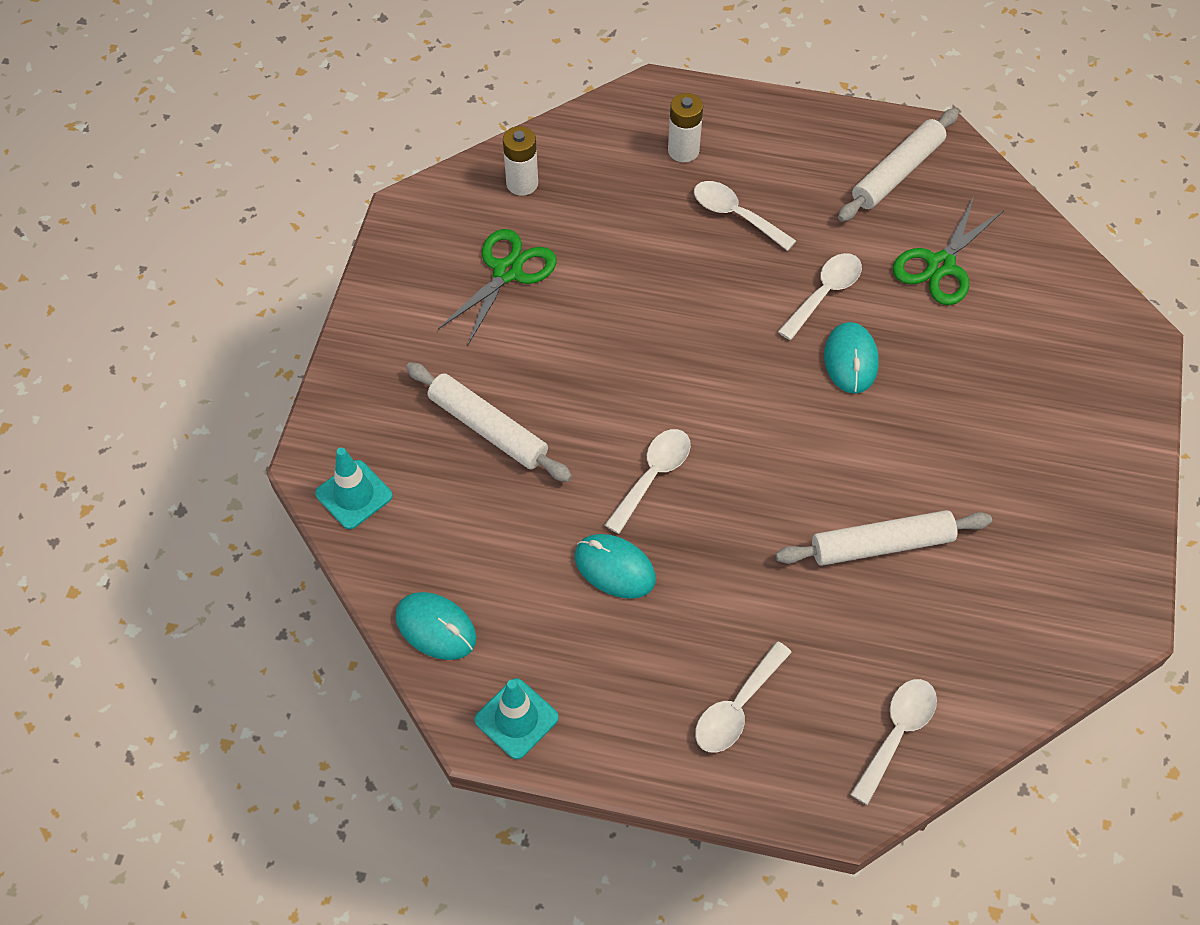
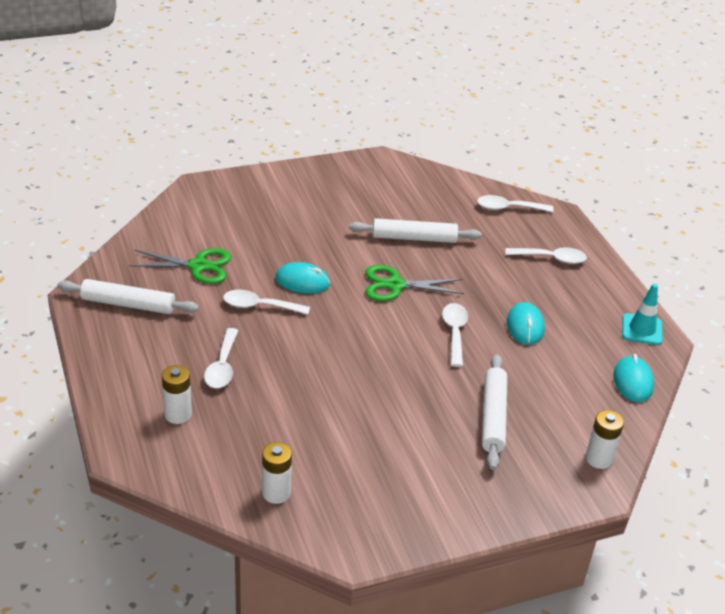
camera: 125 degrees left, 20 degrees down
turquoise traffic cone [315,447,393,529] -> white battery [585,410,624,469]
green scissors [438,229,557,346] -> green scissors moved to [365,265,464,301]
white spoon [605,429,691,534] -> white spoon turned 90 degrees clockwise [442,303,468,367]
white rolling pin [776,510,992,566] -> white rolling pin turned 45 degrees counterclockwise [349,218,482,243]
turquoise mouse [824,322,879,394] -> turquoise mouse turned 45 degrees clockwise [275,262,330,293]

